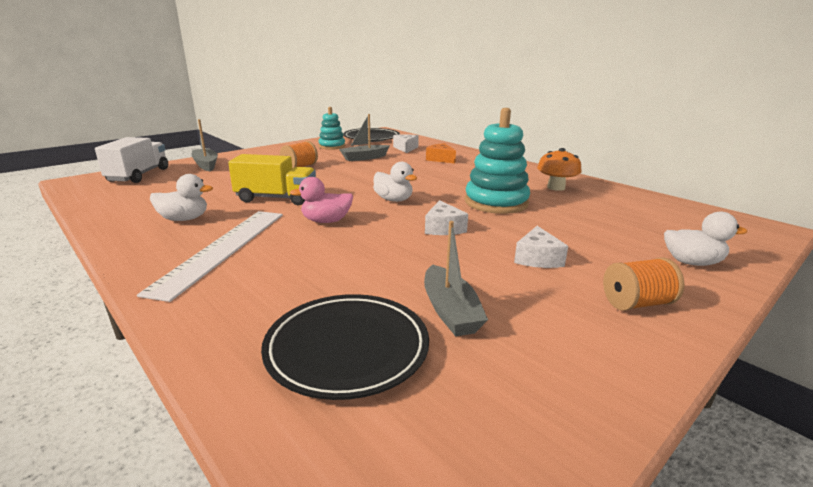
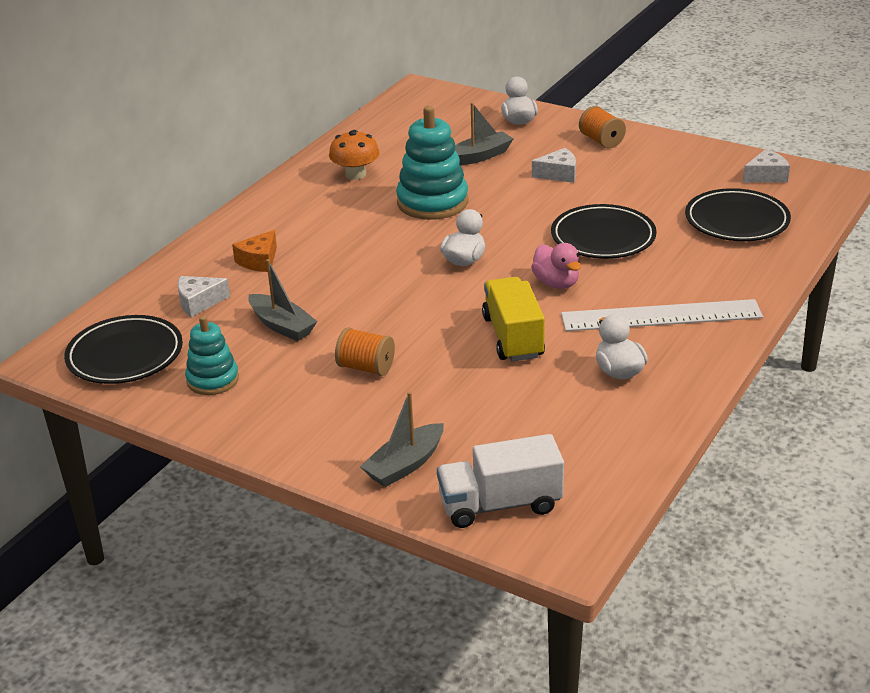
camera: 105 degrees left, 10 degrees up
grey boat [424,221,488,337] -> grey boat moved to [455,102,514,166]
white cheese [425,200,468,235] -> white cheese moved to [743,149,790,183]
none -> black plate [551,204,657,259]

